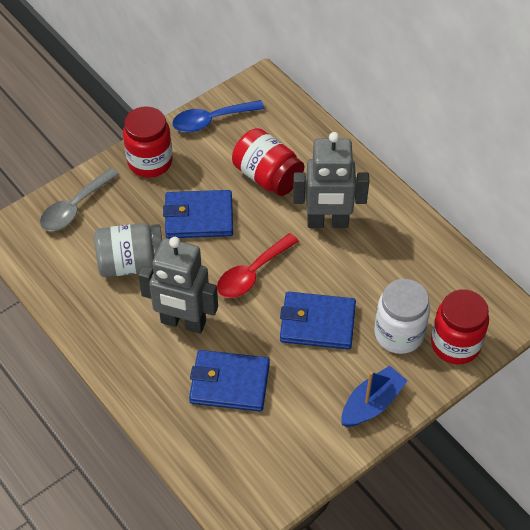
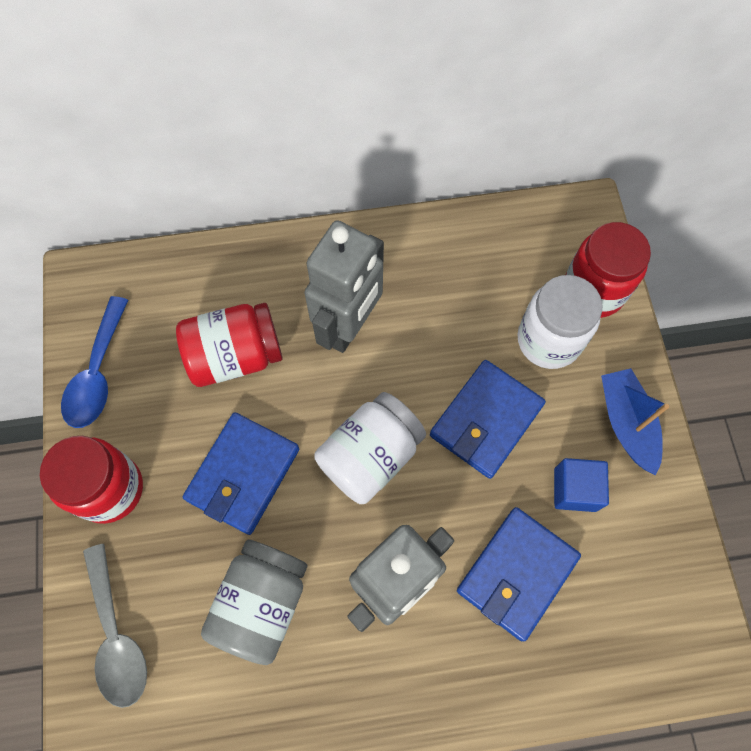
camera: 60 degrees left, 15 degrees up
red spoon [217,233,299,298] -> white jar [314,392,426,504]
none -> blue cube [554,458,609,512]

